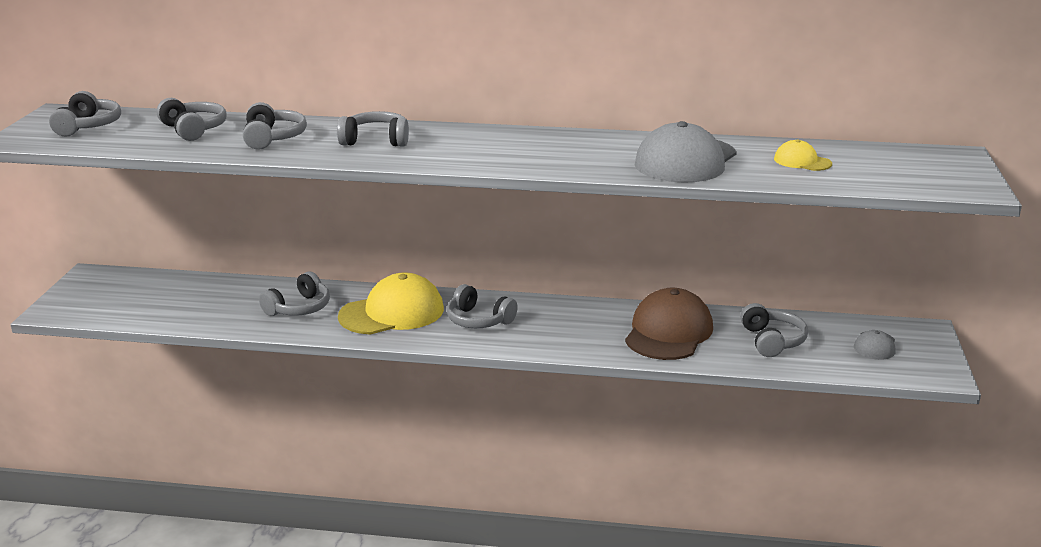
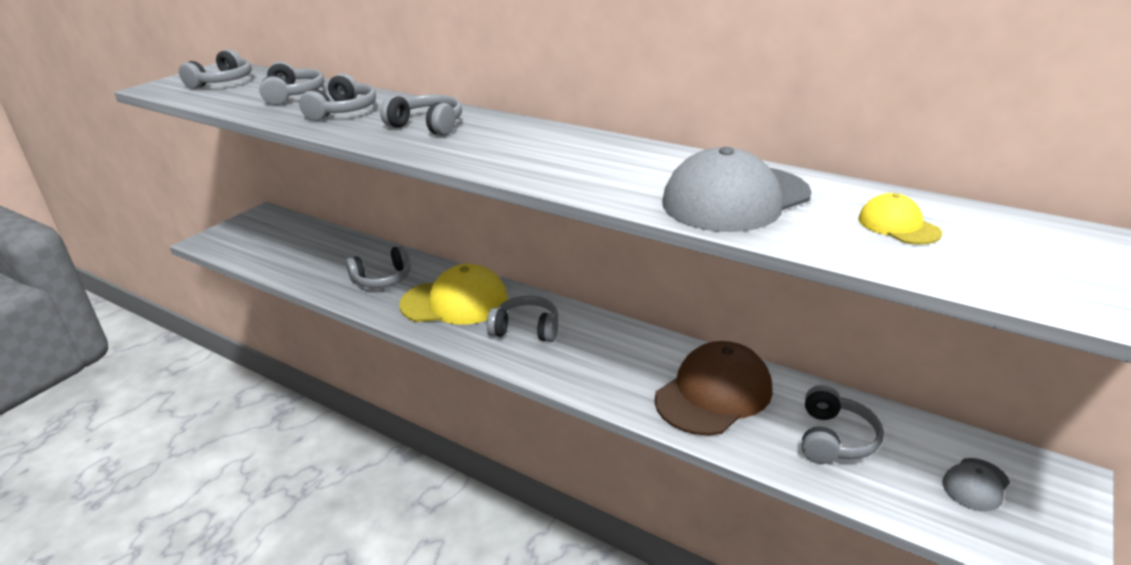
camera: 25 degrees right, 5 degrees up
grey headphones [447,284,518,328] -> grey headphones turned 135 degrees clockwise [487,296,558,342]

